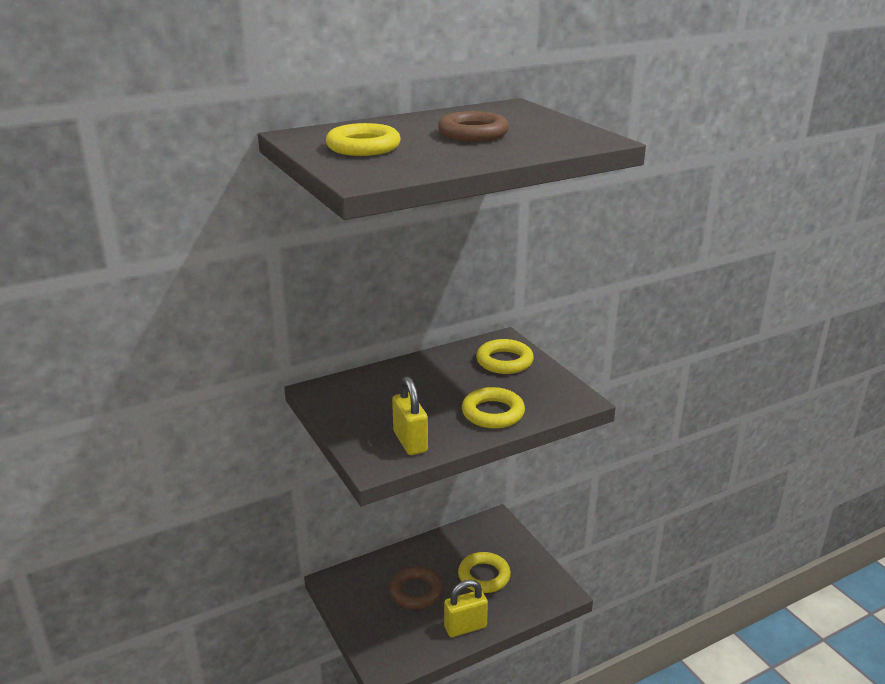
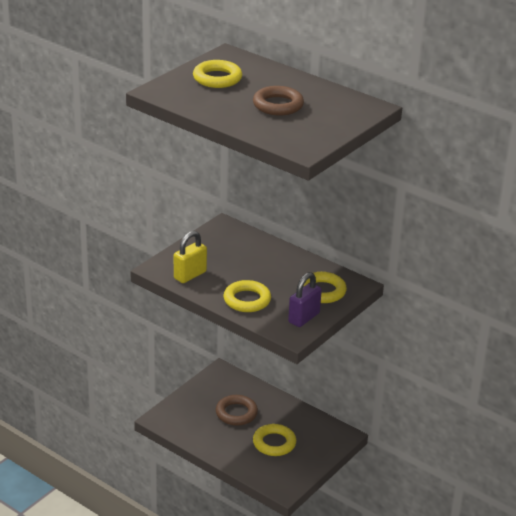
camera: 65 degrees right, 5 degrees up
yellow padlock [444,580,488,637] -> none
none -> purple padlock [288,272,322,327]

